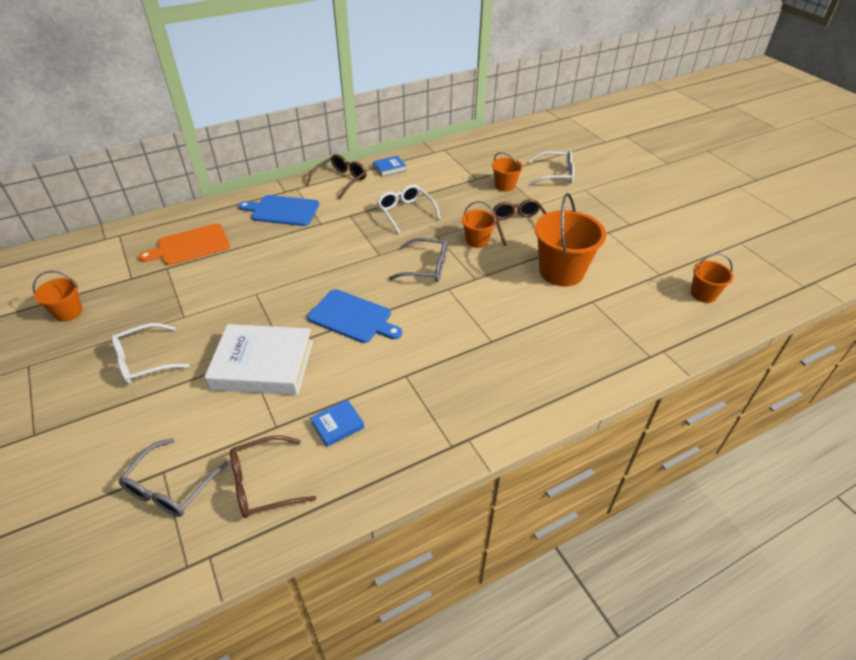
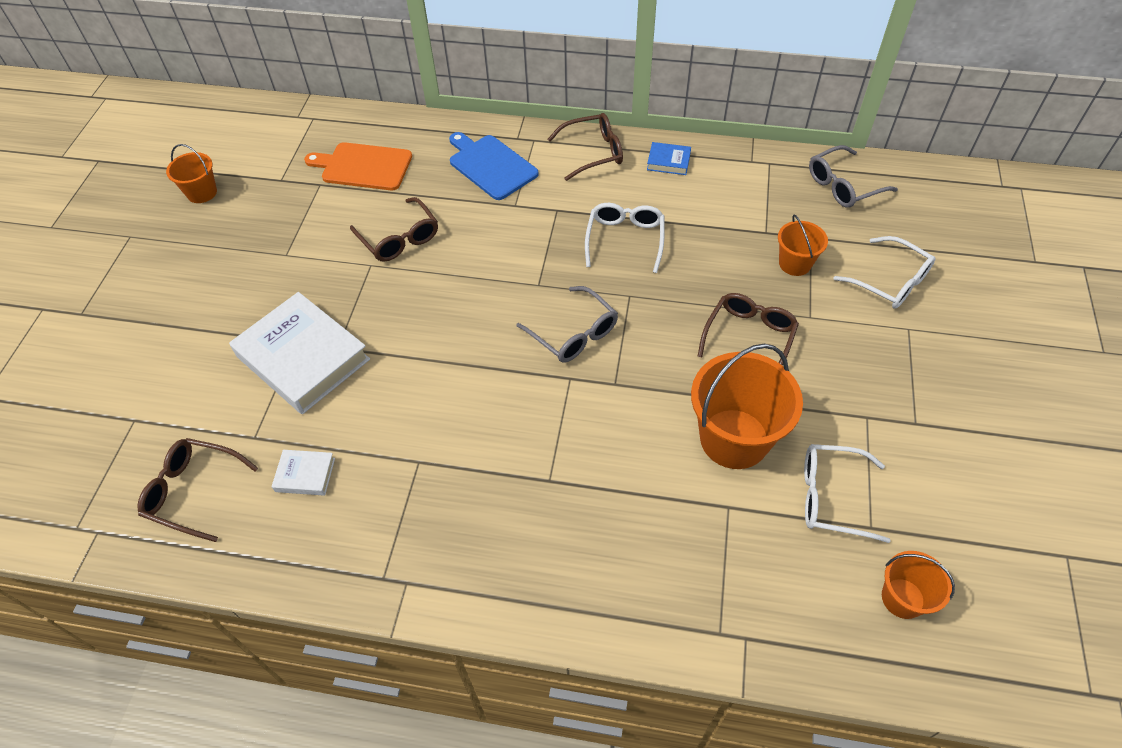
camera: 40 degrees right, 10 degrees up
white glasses [111,323,190,384] -> white glasses moved to [804,444,890,543]
grey glasses [119,438,229,517] -> grey glasses moved to [809,145,898,208]
blue cutting board [307,289,402,343] -> none
blue book [310,399,364,447] -> white book [272,450,335,496]
orange bucket [462,201,496,248] -> none
none -> brown glasses [350,197,438,262]

